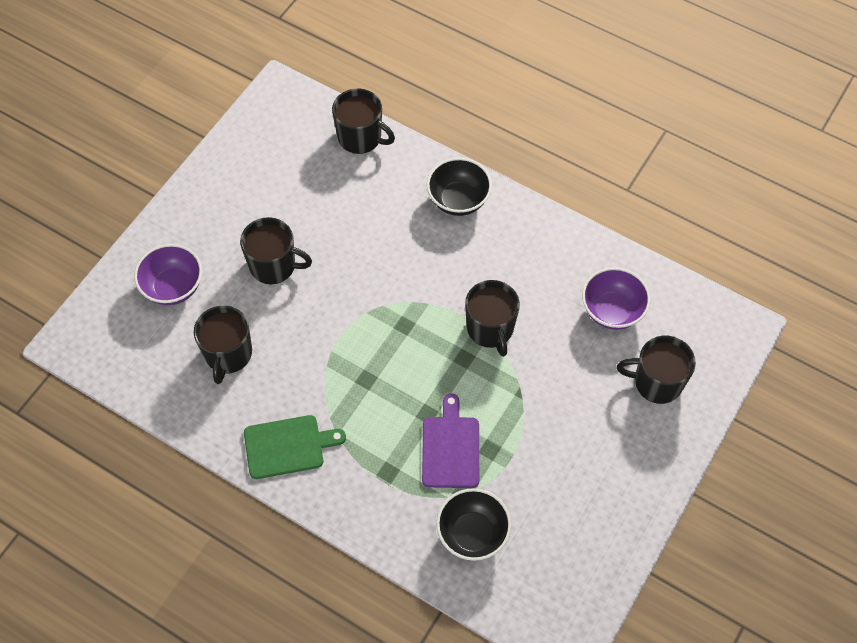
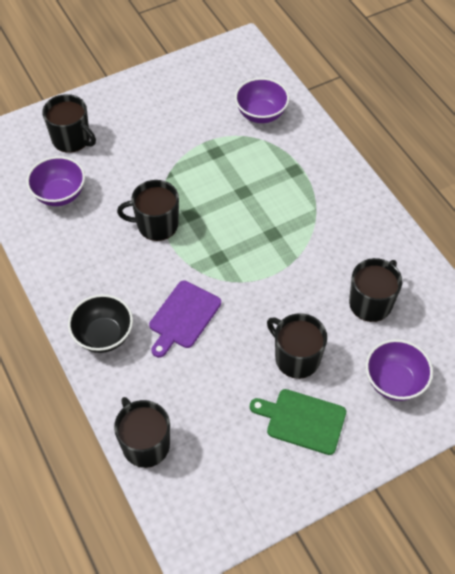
camera: 150 degrees left, 5 degrees down
green cutting board [244,415,346,479] -> green cutting board moved to [250,389,346,455]
purple cutting board [422,393,479,488] -> purple cutting board moved to [149,281,221,358]
black bowl [436,488,511,561] -> purple bowl [235,78,289,123]
black mug [465,280,520,357] -> black mug turned 105 degrees counterclockwise [117,180,179,241]

